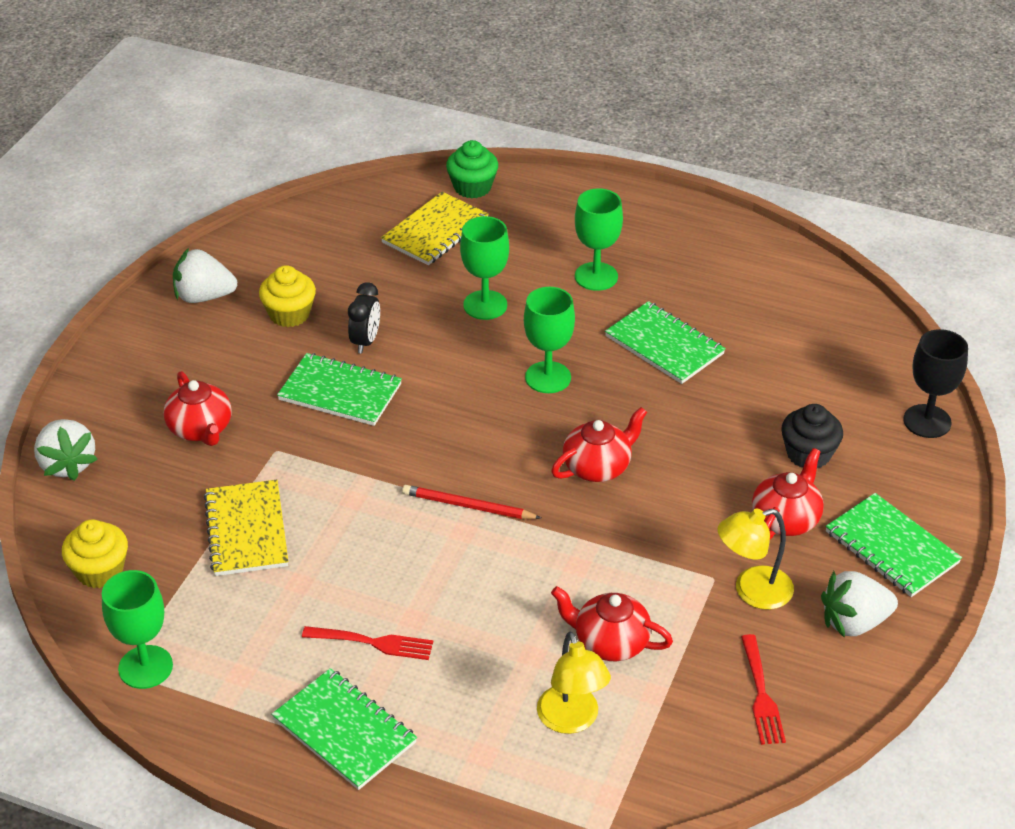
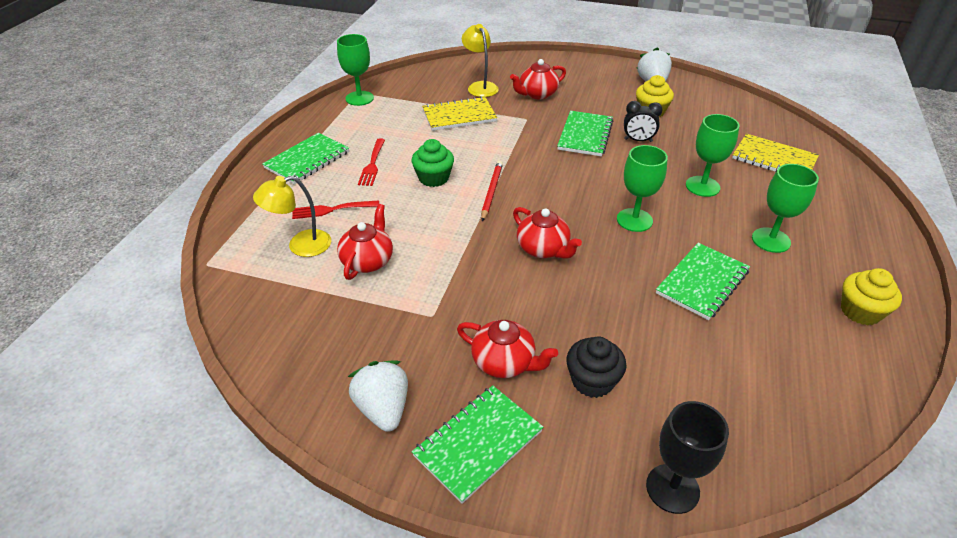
camera: 85 degrees right, 0 degrees up
white strawberry [34,419,98,481] -> none
yellow cupcake [62,519,128,588] -> yellow cupcake moved to [841,268,902,325]
green cupcake [446,140,498,199] -> green cupcake moved to [412,139,454,187]
yellow lamp [717,508,794,610] -> yellow lamp moved to [462,24,499,97]
red fork [741,634,786,745] -> red fork moved to [292,200,379,219]

